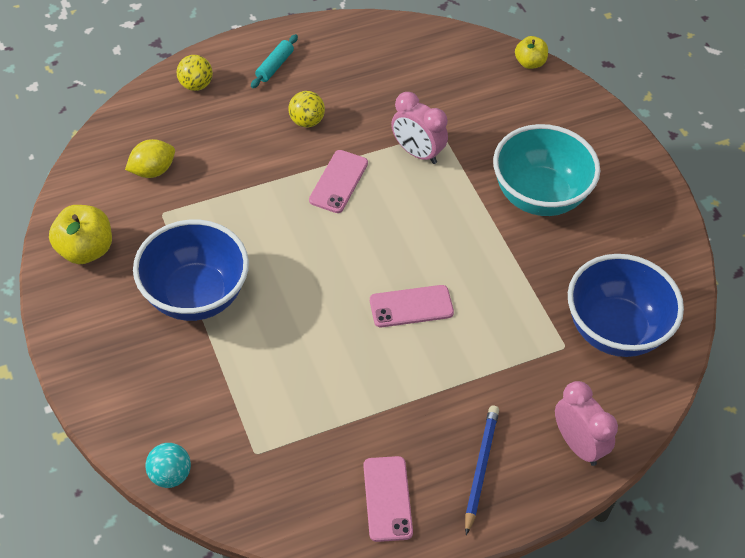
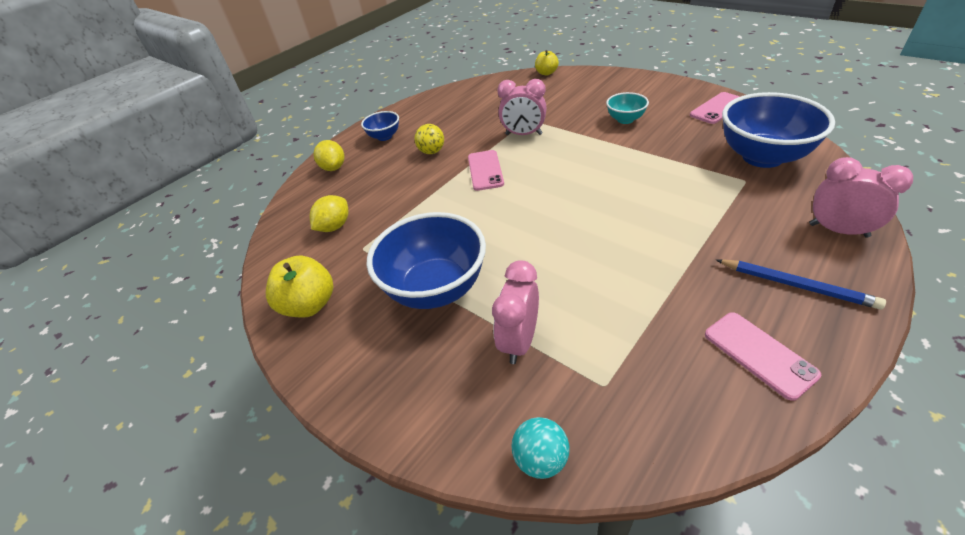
camera: 20 degrees left, 10 degrees down
yellow ball [177,55,213,91] -> yellow lemon [313,140,344,171]
turquoise rolling pin [251,34,298,88] -> blue bowl [361,111,399,141]
pink phone [370,285,454,327] -> pink phone moved to [690,92,740,124]
blue pencil [465,405,499,535] -> blue pencil turned 135 degrees clockwise [716,259,886,310]
turquoise bowl [493,124,600,216] -> turquoise bowl [606,92,649,124], size x0.50
none -> pink clock [492,260,539,364]

